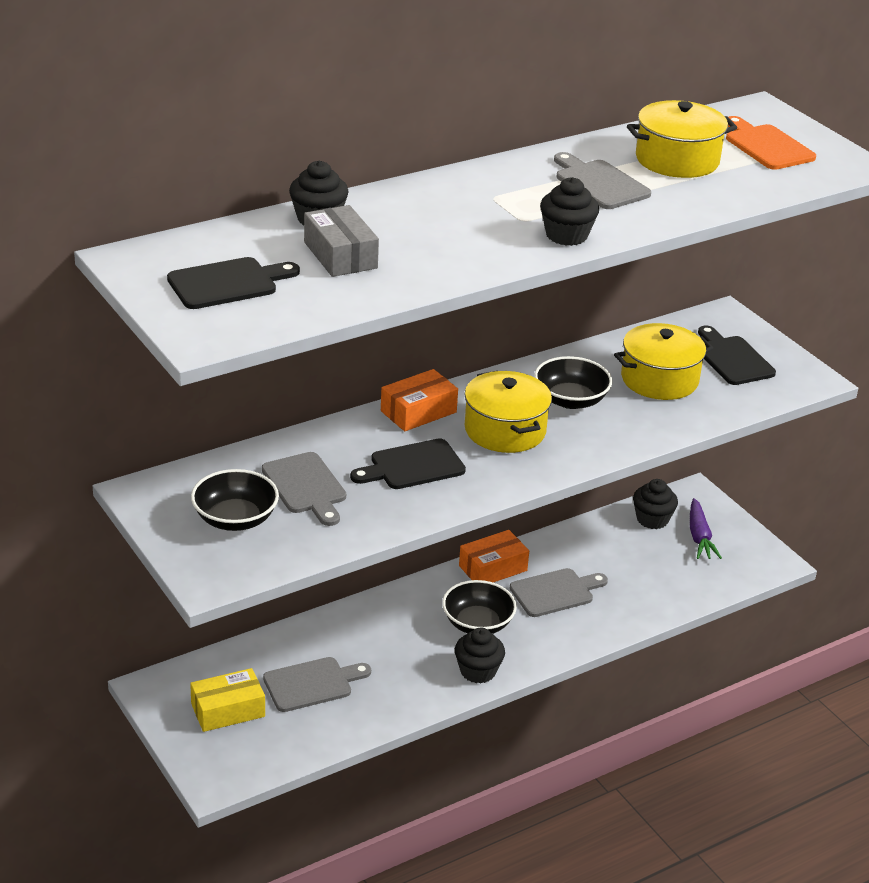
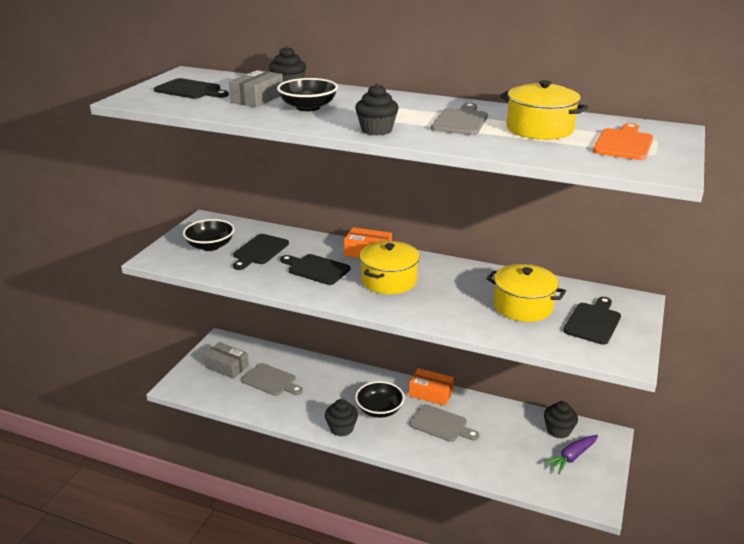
camera: 55 degrees right, 5 degrees down
yellow box [190,668,265,732] -> grey box [203,342,249,379]
grey cutting board [262,452,346,526] -> black cutting board [233,234,289,270]
black bowl [534,356,612,409] -> black bowl moved to [277,78,338,111]

